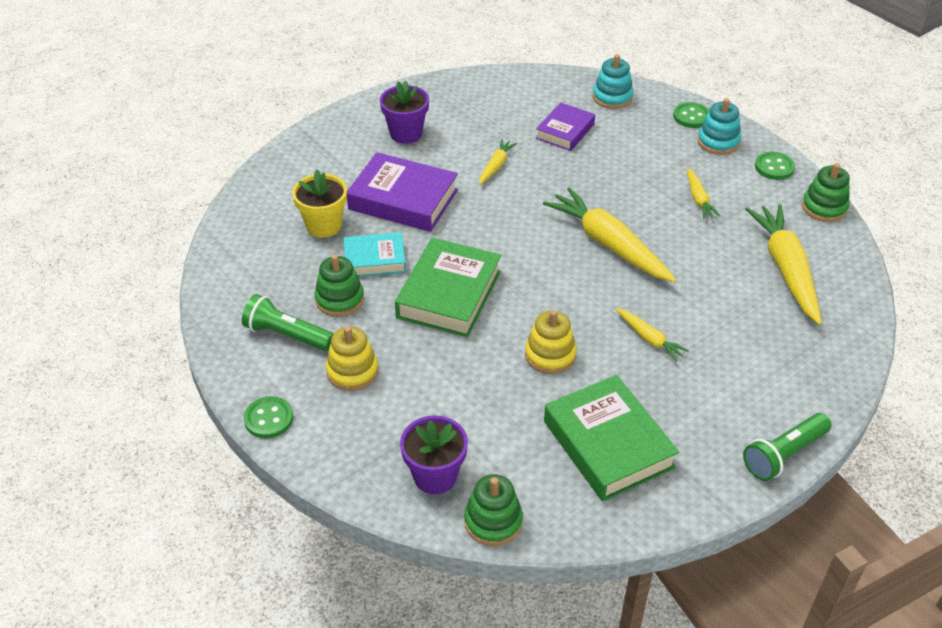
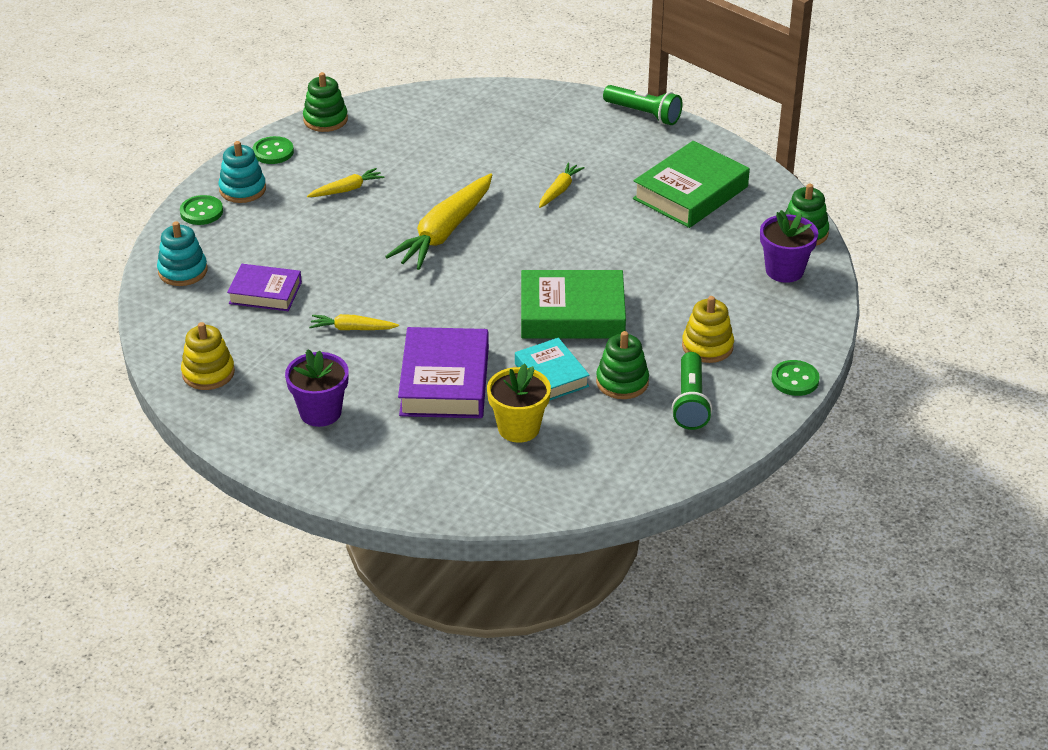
camera: 110 degrees left, 5 degrees down
yellow stacking toy [525,310,577,374] -> yellow stacking toy moved to [181,322,235,390]
yellow carrot [745,204,822,325] -> none

